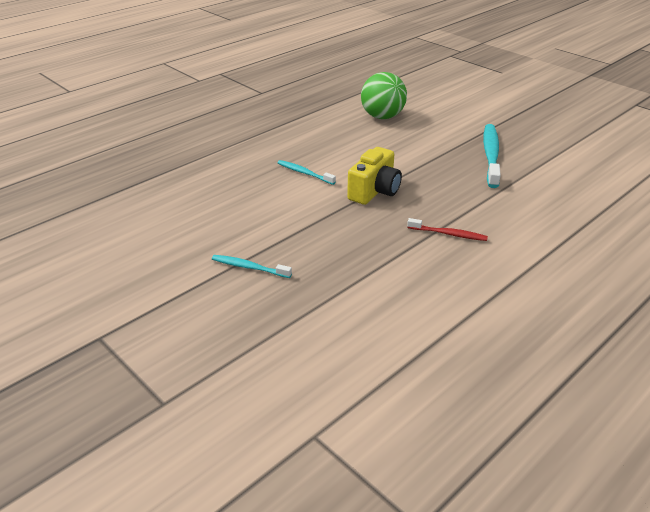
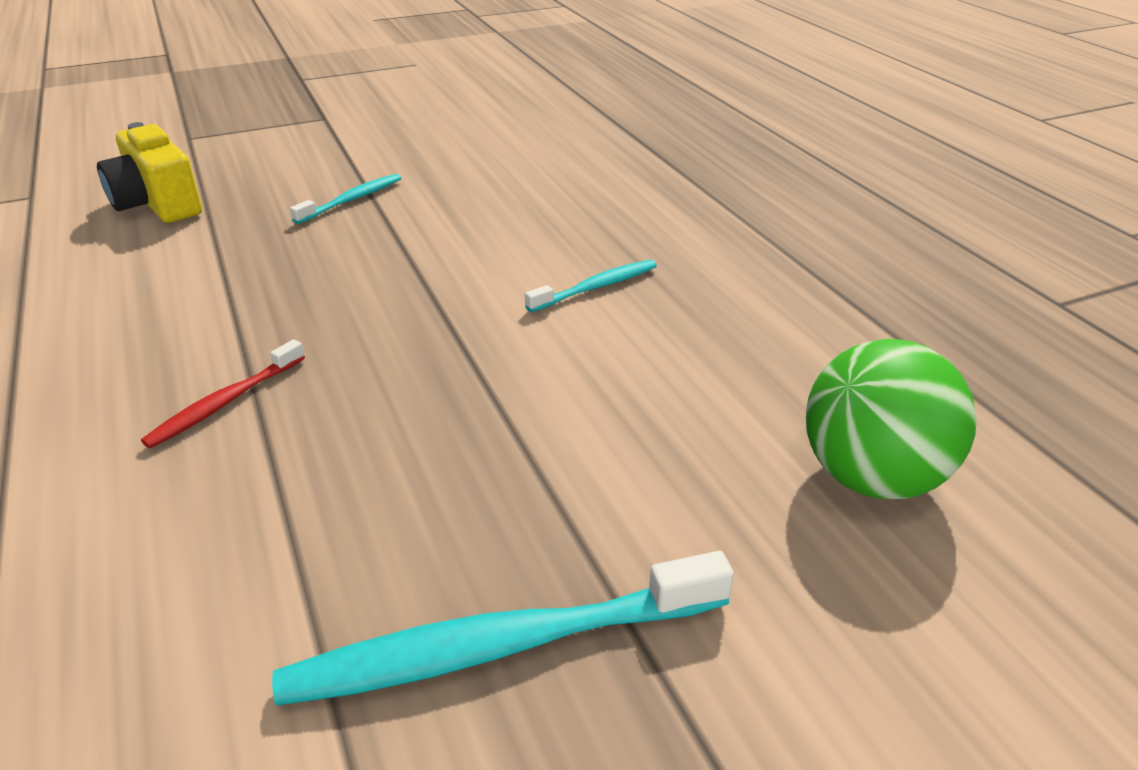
camera: 110 degrees right, 0 degrees up
yellow camera [347,147,402,205] -> yellow camera moved to [97,122,202,223]
turquoise toothbrush [483,124,501,188] -> turquoise toothbrush turned 135 degrees clockwise [272,551,734,706]

